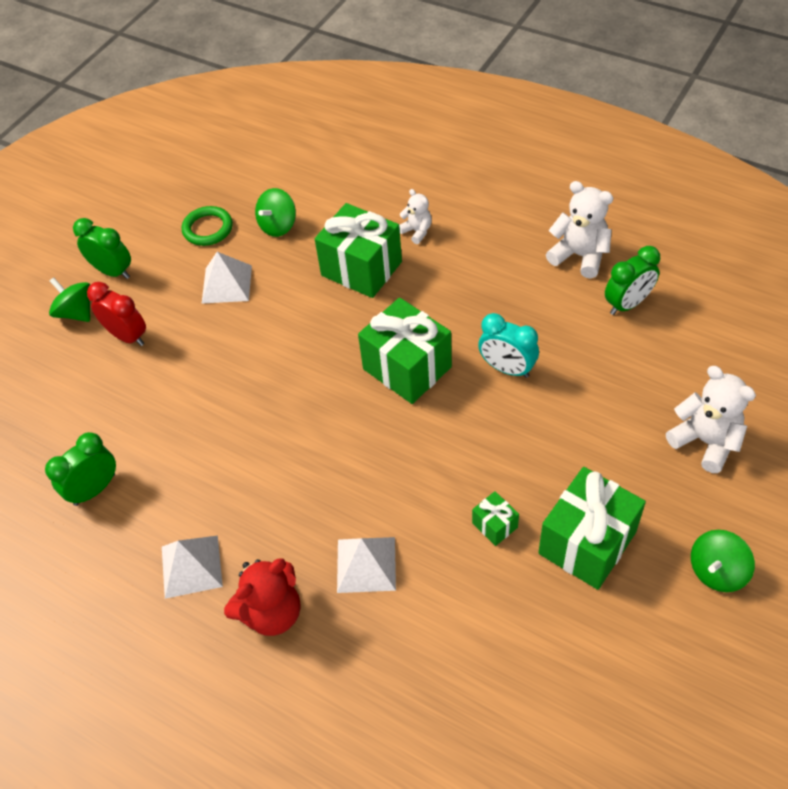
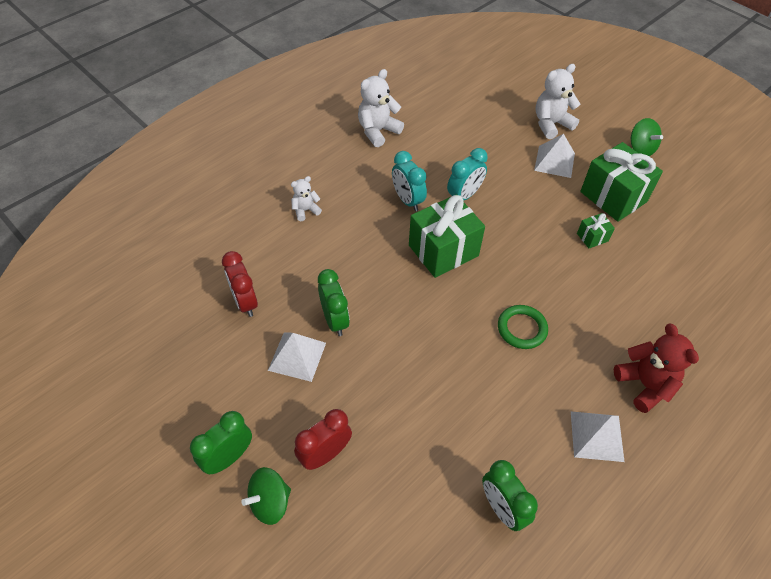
camera: 80 degrees left, 0 degrees up
green ring [182,206,233,246] -> green ring moved to [498,305,548,349]
green spinning top [255,188,296,237] -> red clock [222,251,258,317]
green gift [315,203,402,298] -> none
white pyramid [337,537,396,593] -> white pyramid moved to [534,134,575,178]
green clock [605,246,660,315] -> green clock moved to [318,269,350,336]
none -> turquoise clock [392,151,427,211]

